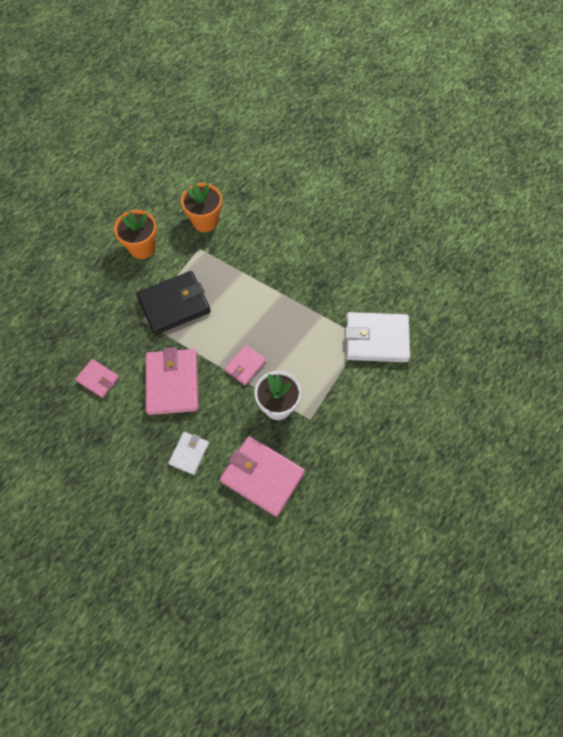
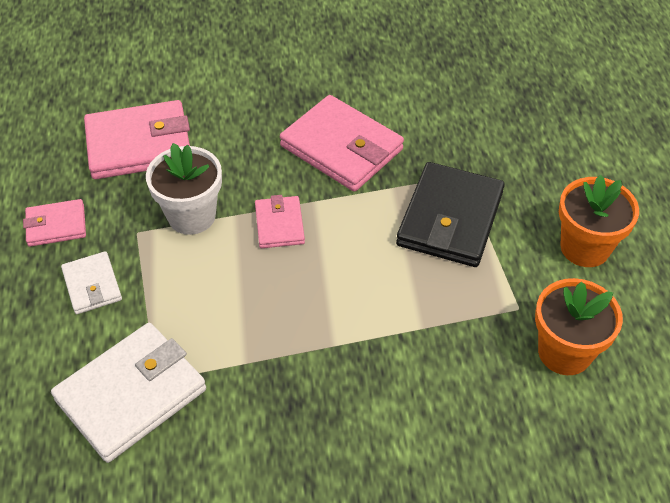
camera: 135 degrees right, 15 degrees down
pink wallet [75,359,119,398] -> pink wallet moved to [23,199,86,247]
white wallet [168,432,209,475] -> white wallet moved to [61,251,122,314]

